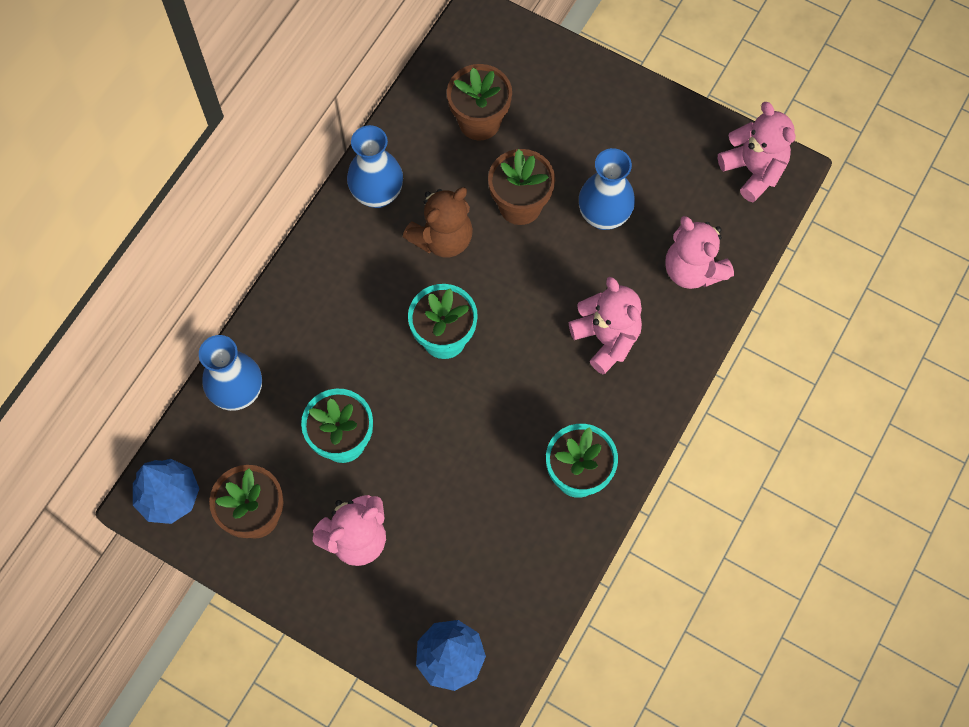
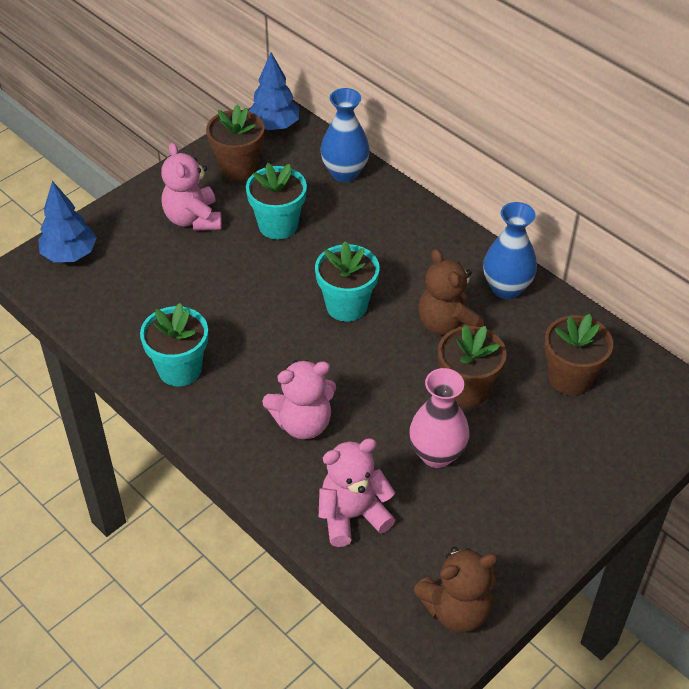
camera: 105 degrees right, 20 degrees down
blue vase [579,148,635,230] -> pink vase [409,368,469,468]
pink teddy bear [718,102,796,202] -> brown teddy bear [413,547,498,633]

